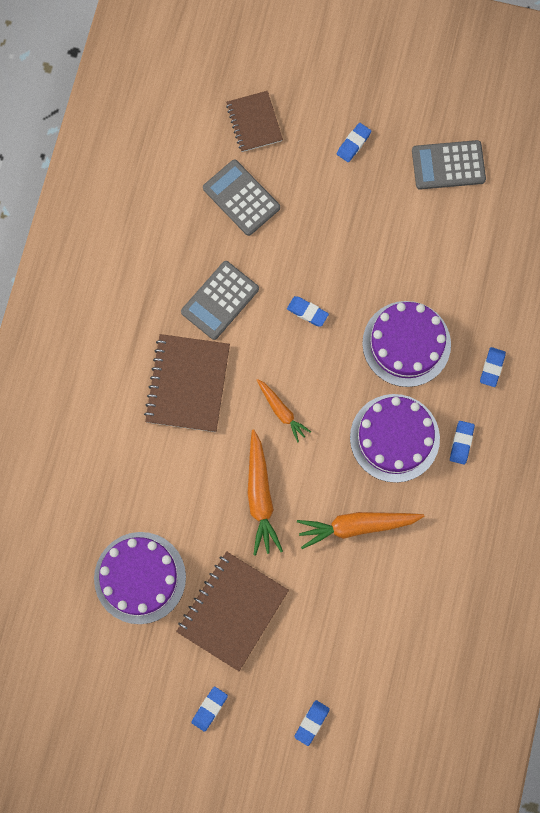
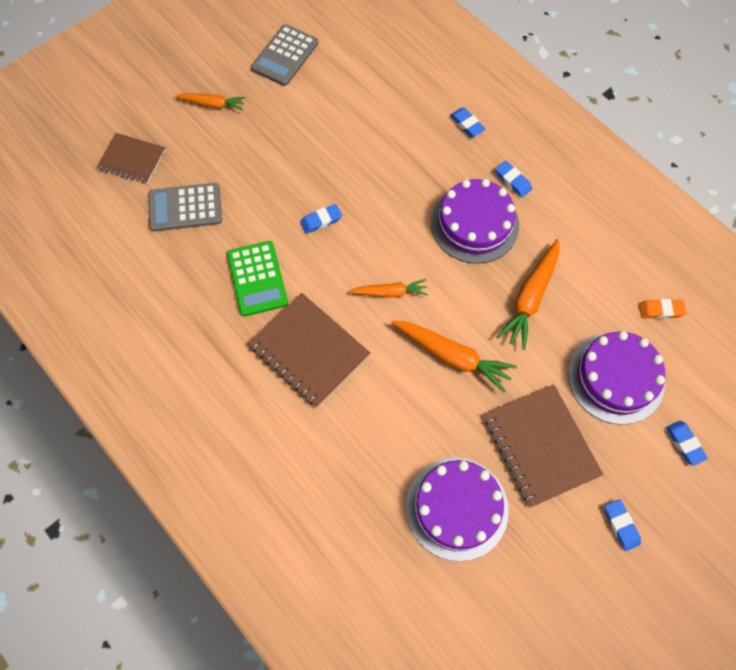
camera: 55 degrees left, 10 degrees down
grey calculator [181,261,259,340] -> green calculator [227,241,288,316]
blue eraser [337,123,371,162] -> orange carrot [175,93,246,111]
purple cake [362,301,451,387] -> purple cake moved to [568,331,665,425]
none -> orange eraser [639,299,686,319]

